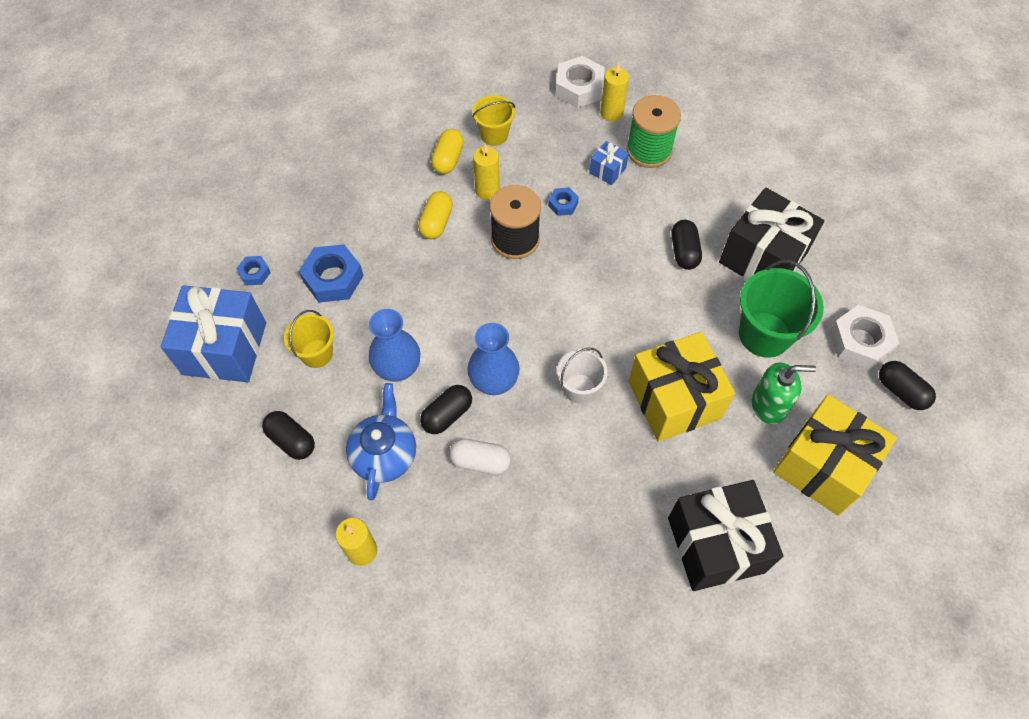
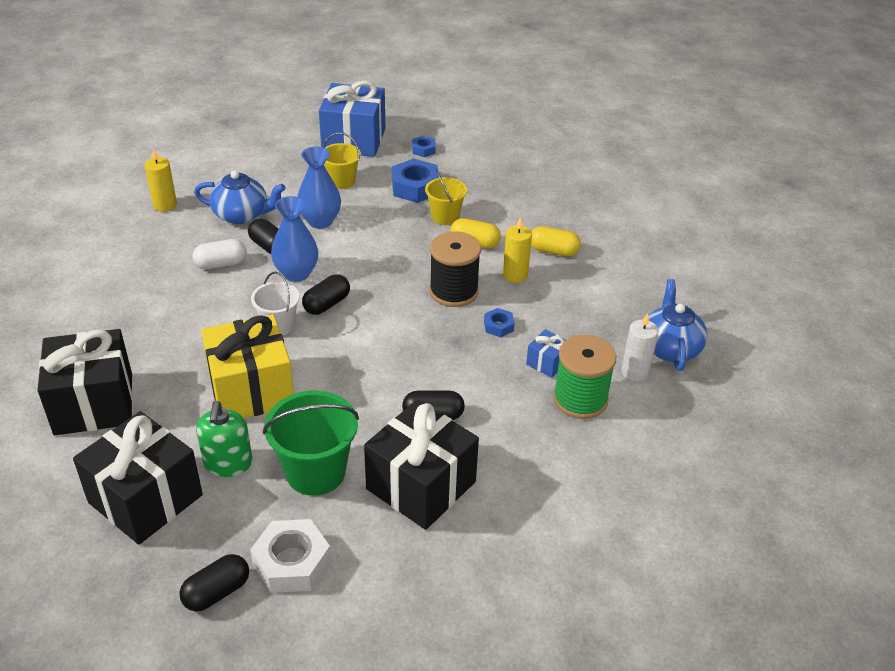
camera: 90 degrees right, 20 degrees down
black capsule [262,411,315,460] -> black capsule moved to [302,274,350,315]
white capsule [449,439,511,475] -> white capsule turned 60 degrees clockwise [193,239,247,269]
yellow bucket [472,95,515,146] -> yellow bucket moved to [425,169,467,225]
white nut [556,56,605,108] -> blue teapot [648,279,708,371]
yellow candle [600,63,629,121] -> white candle [621,313,658,382]
yellow gift [773,395,897,516] -> black gift [73,411,203,545]

